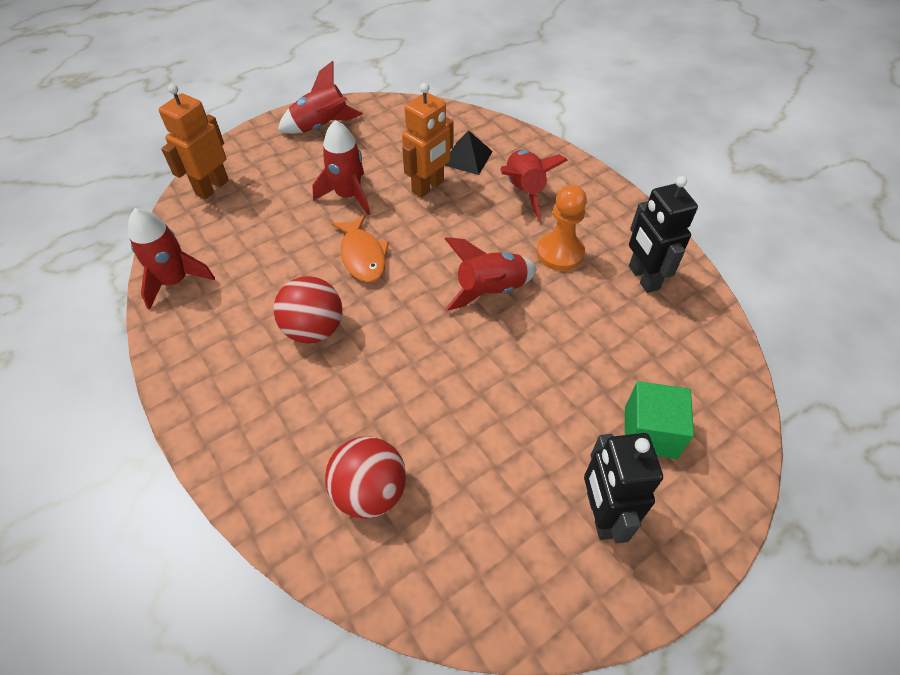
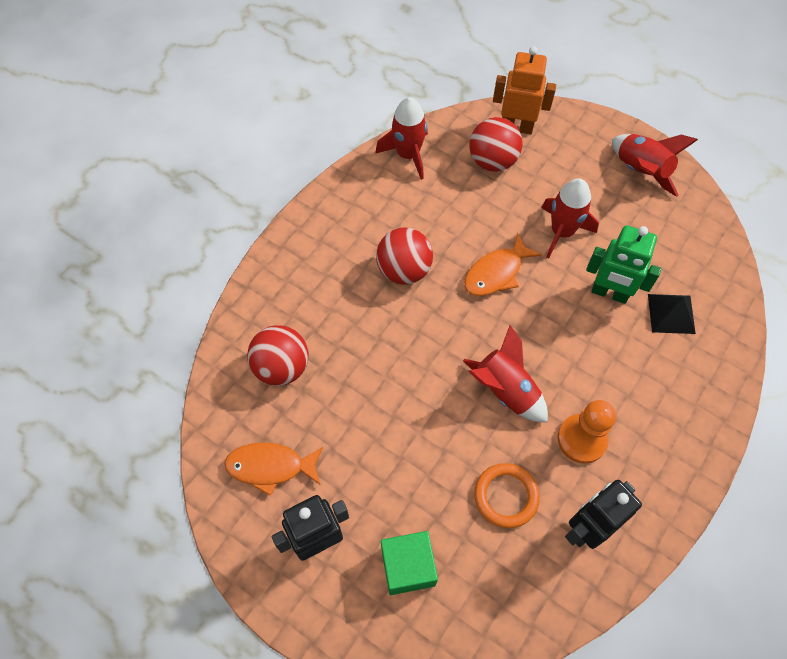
camera: 70 degrees right, 10 degrees up
orange robot [402,83,454,198] -> green robot [586,225,661,304]
red rocket [500,150,568,220] -> none
none -> orange fish [225,442,323,496]
none -> red ball [469,117,523,172]
none -> orange ring [474,463,540,528]

